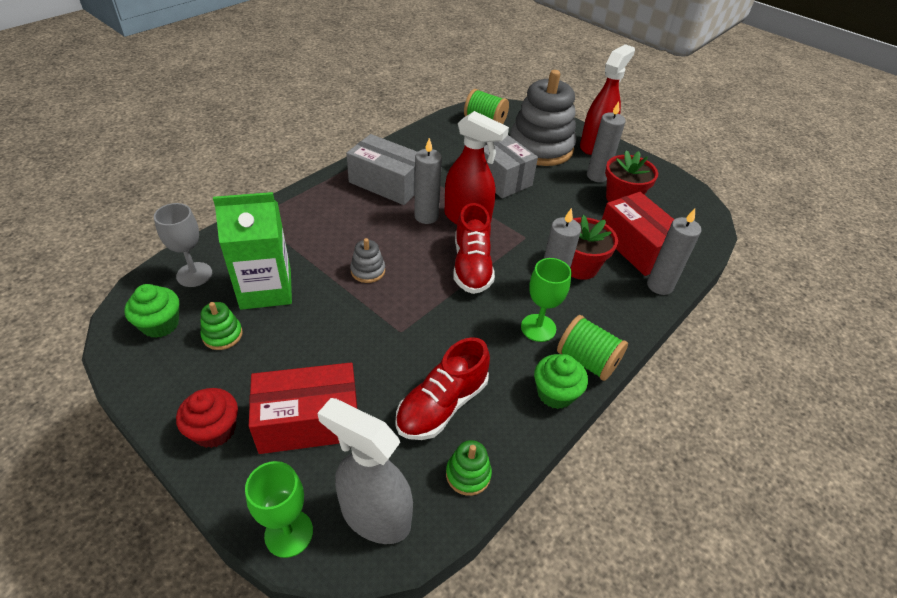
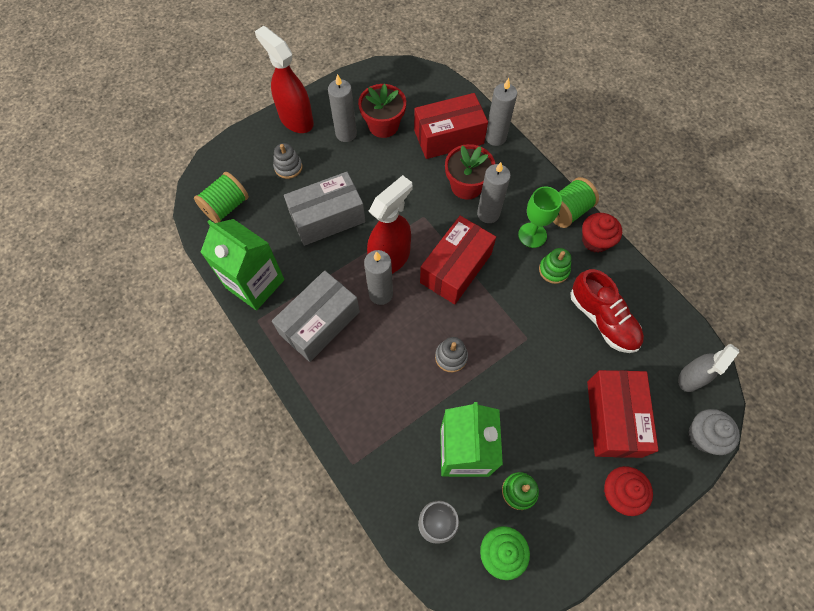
camera: 75 degrees left, 20 degrees up
green goblet [245,461,313,558] -> grey cupcake [688,409,740,455]
grey spray bottle [317,398,413,544] -> grey spray bottle [678,344,739,392], size x0.66
green stacking toy [446,440,492,496] -> green stacking toy moved to [539,248,571,284]
red shoe [453,203,495,294] -> red box [420,216,496,304]
grey stacking toy [510,70,576,166] -> grey stacking toy [273,143,303,179], size x0.41
green cupcake [534,354,588,409] -> red cupcake [582,213,622,253]
none -> green carton [200,219,285,310]

